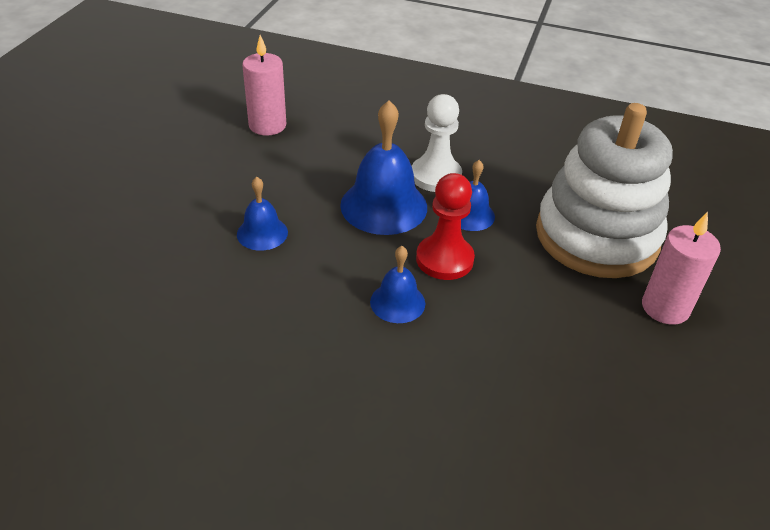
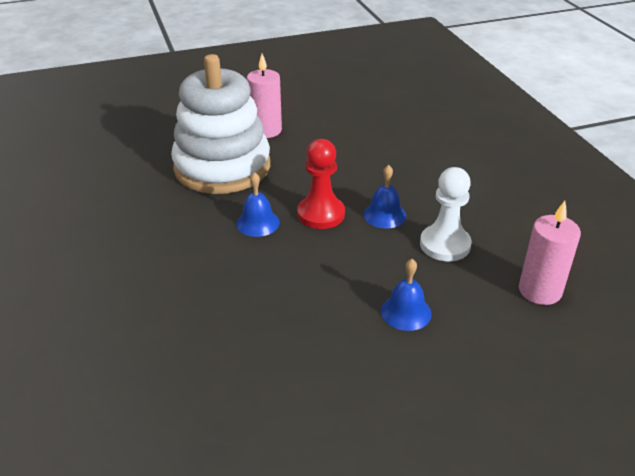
camera: 125 degrees left, 5 degrees down
pink candle [242,35,286,136] -> pink candle moved to [519,201,581,305]
blue bell [340,100,427,235] -> none
white pawn [412,94,462,192] -> white pawn moved to [420,167,471,261]

